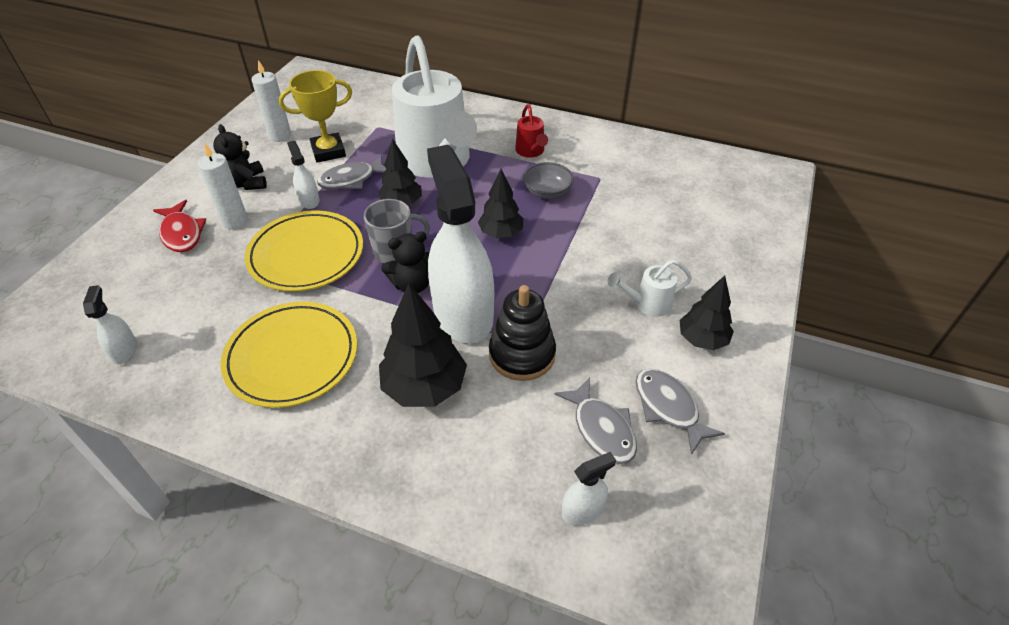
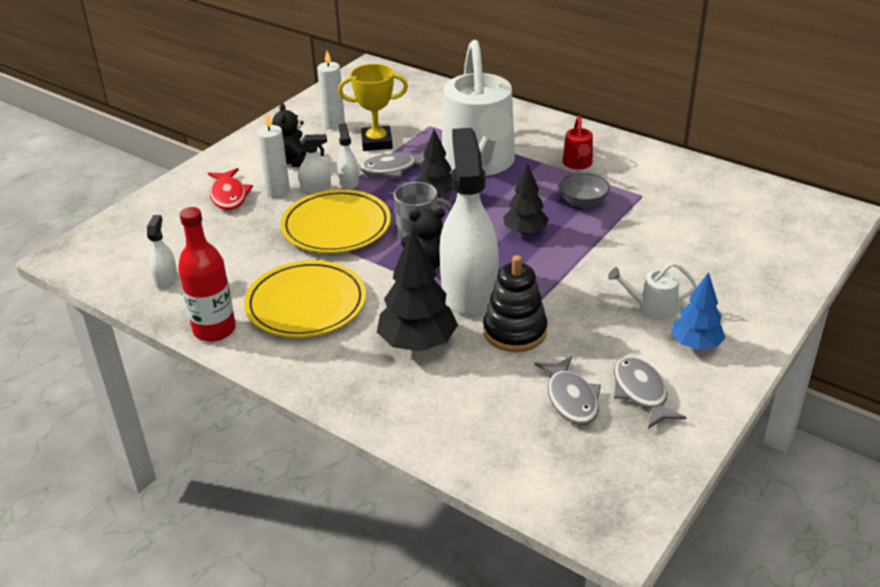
camera: 15 degrees right, 10 degrees down
white spray bottle [562,452,616,526] -> white spray bottle moved to [298,134,331,195]
black tree [680,275,734,350] -> blue tree [671,272,725,350]
none -> red bottle [178,207,236,342]

